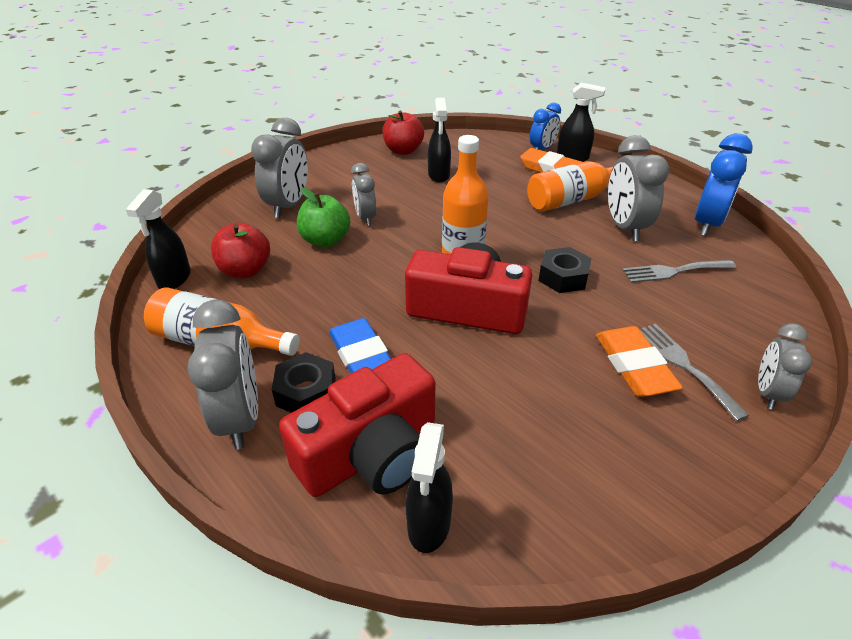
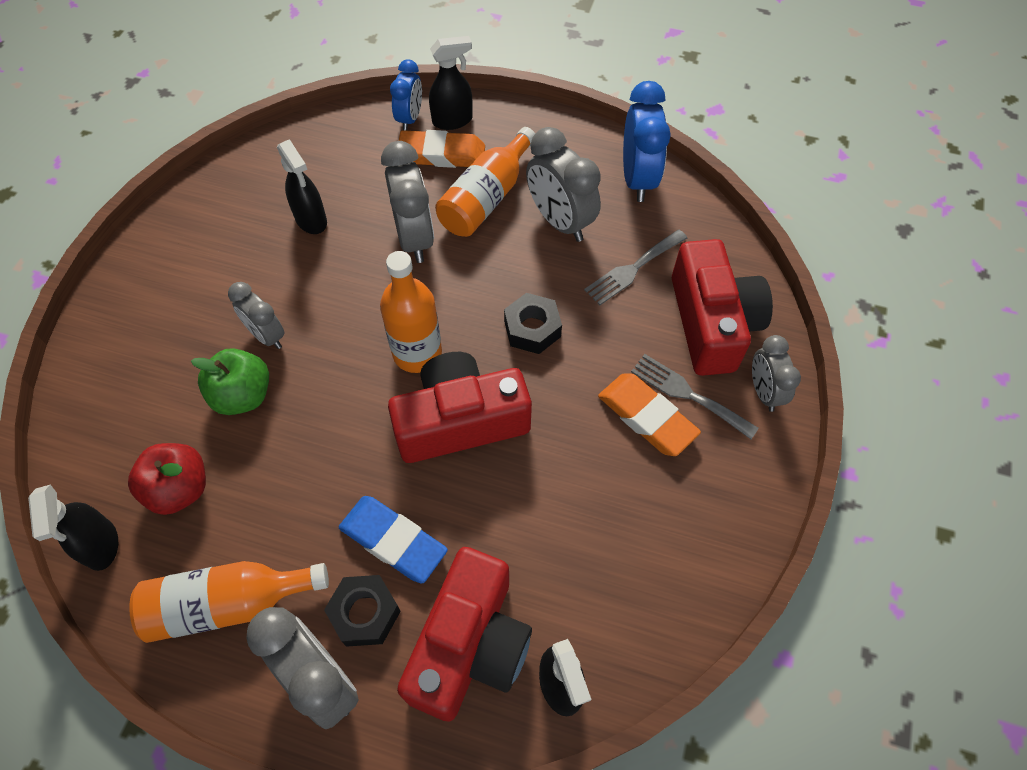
camera: 30 degrees left, 20 degrees up
grey clock [251,118,308,218] -> grey clock moved to [381,141,434,263]
red apple [382,111,424,155] -> none
none -> red camera [672,239,773,376]

